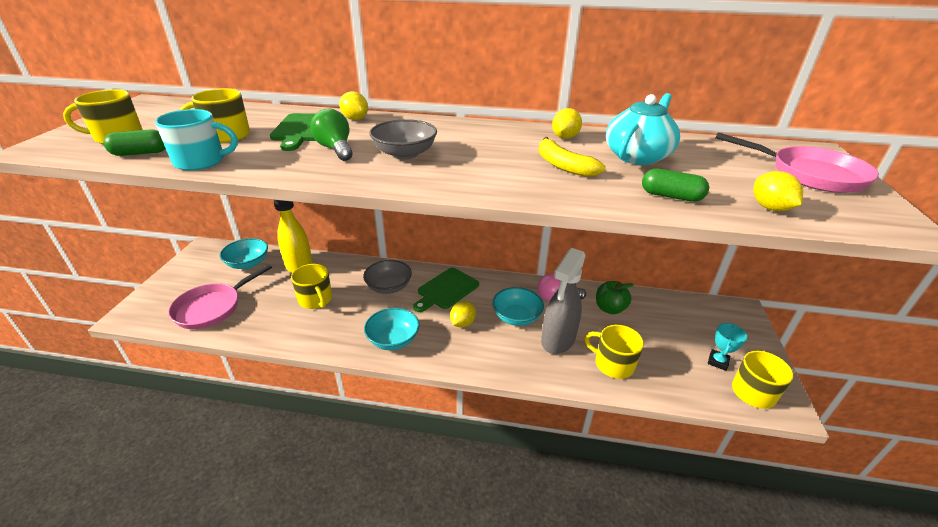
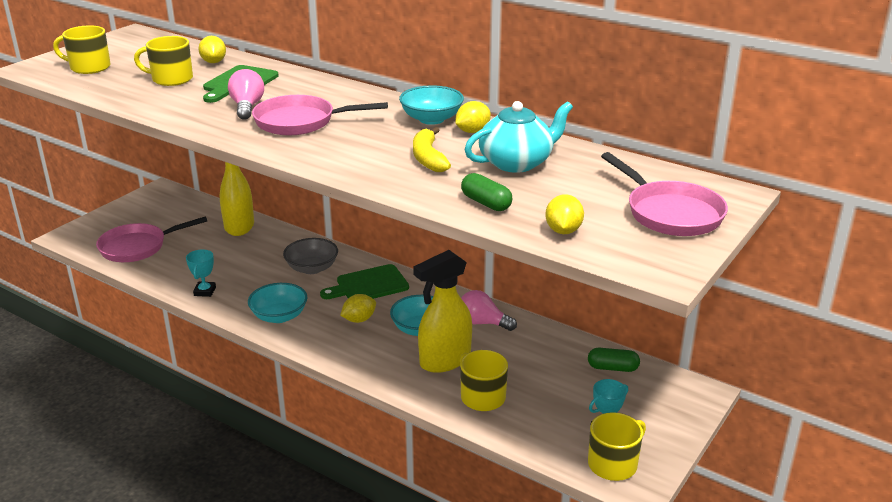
camera: 25 degrees right, 5 degrees down
green capsule [103,129,166,156] -> green capsule moved to [588,348,640,372]
turquoise mug [155,109,238,171] -> none
turquoise bowl [220,238,268,269] -> turquoise bowl moved to [399,85,464,125]
yellow mug [291,264,332,309] -> none
green light bulb [310,109,353,161] -> pink light bulb [228,69,264,120]
yellow lemon [339,91,368,120] -> yellow lemon moved to [198,36,226,63]
grey bowl [369,119,437,160] -> pink pan [252,95,388,135]
grey spray bottle [541,248,586,354] -> yellow spray bottle [413,250,472,373]
green apple [596,281,634,314] -> none
none -> turquoise trophy [186,249,216,297]

